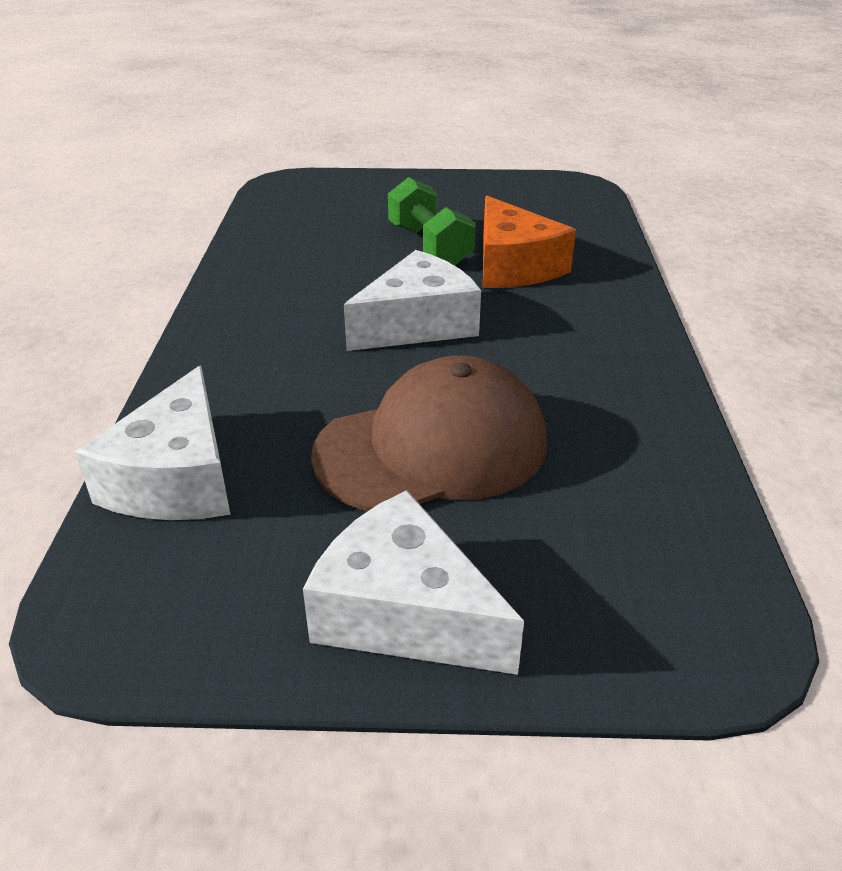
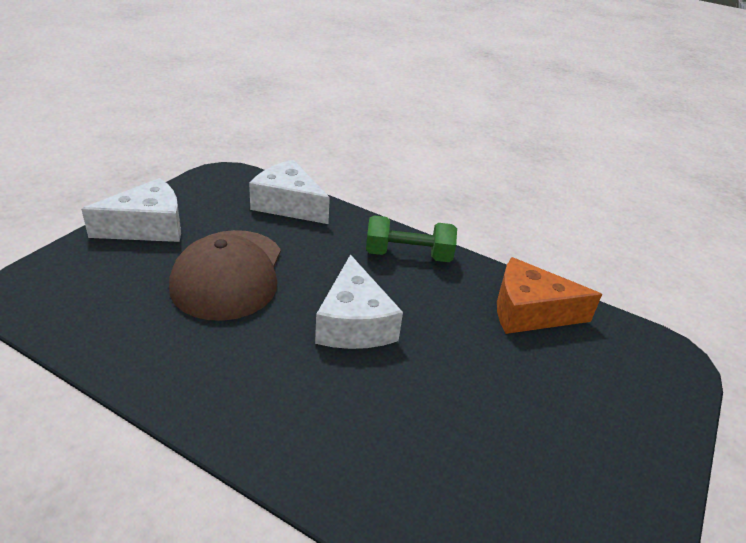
camera: 115 degrees right, 0 degrees up
green dumbbell [388,177,476,266] -> green dumbbell moved to [366,216,457,262]
orange cheese [483,196,576,288] -> orange cheese moved to [497,257,602,334]

